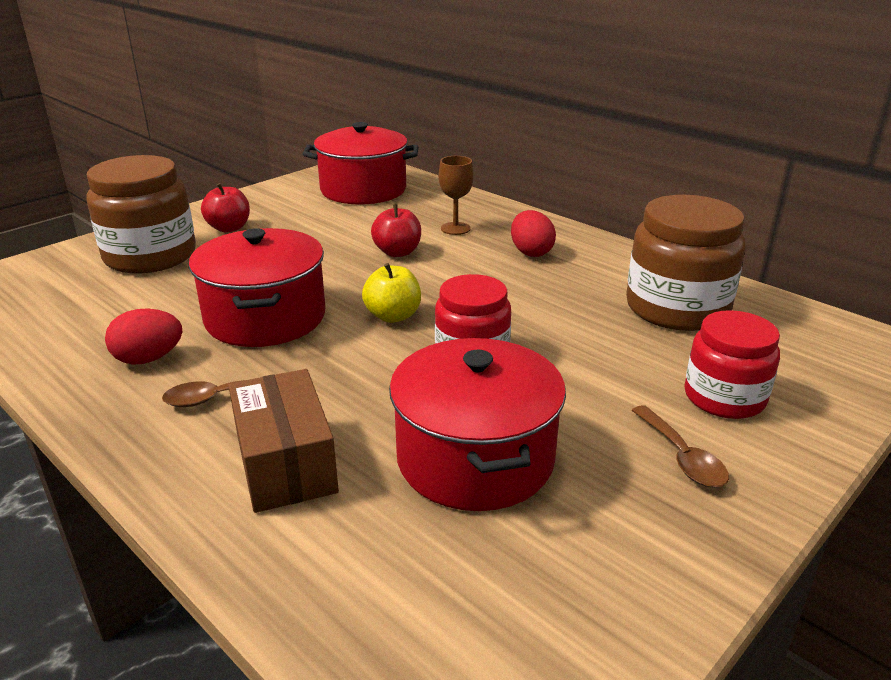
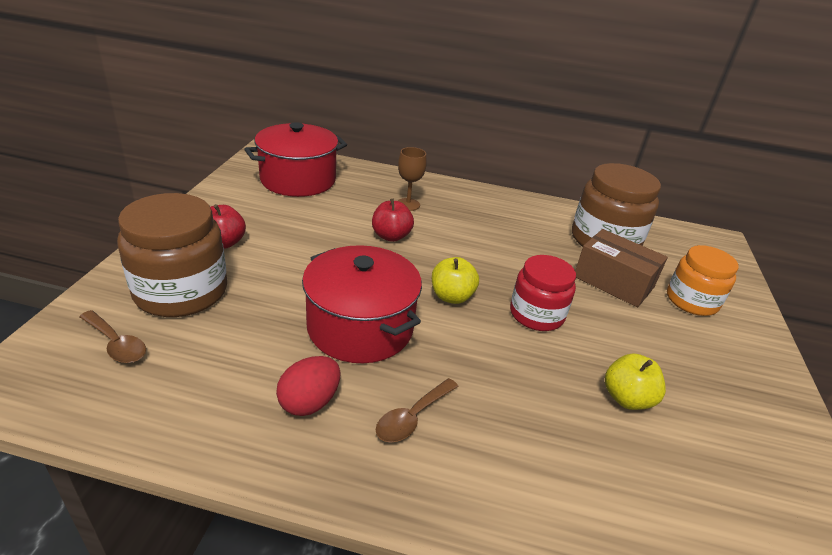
camera: 35 degrees left, 5 degrees up
brown box [228,369,339,513] -> brown box moved to [575,229,668,307]
red pot [389,338,566,511] -> yellow apple [605,353,666,410]
red egg [511,210,556,257] -> none
brown spoon [632,405,729,488] -> brown spoon moved to [79,310,146,363]
red jar [685,310,780,419] -> orange jar [667,245,739,316]

